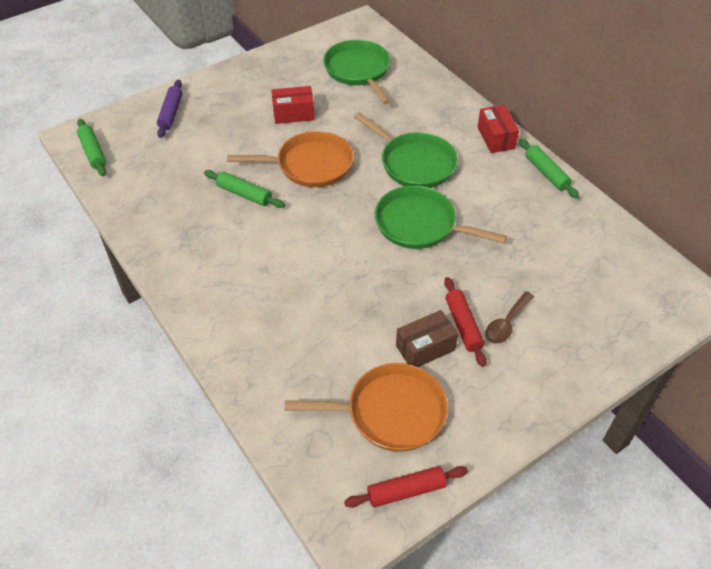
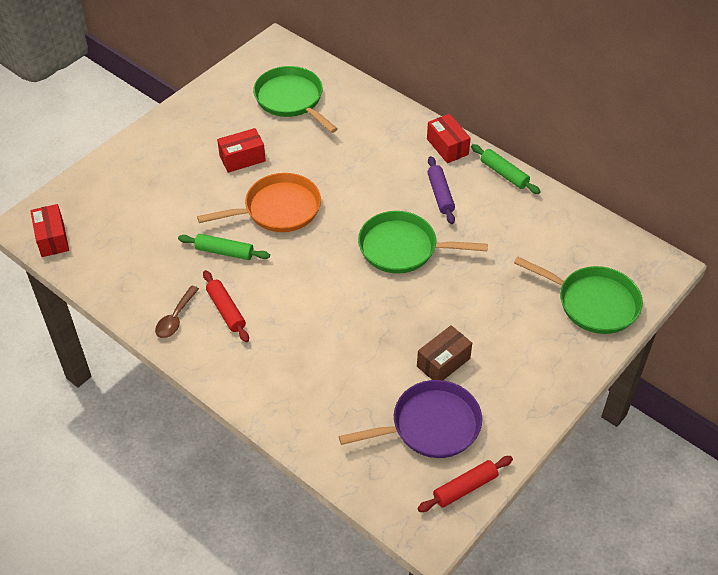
camera: 15 degrees left, 0 degrees up
green rolling pin [77,119,106,176] -> red box [30,204,69,257]
purple rolling pin [157,80,182,138] -> purple rolling pin moved to [427,156,455,224]
orange pan [285,363,448,452] -> purple pan [339,380,482,458]
green pan [354,112,458,188] -> green pan moved to [514,257,643,334]
red rolling pin [444,277,486,367] -> red rolling pin moved to [203,270,249,342]
brown spoon [485,291,534,344] -> brown spoon moved to [155,285,199,338]

